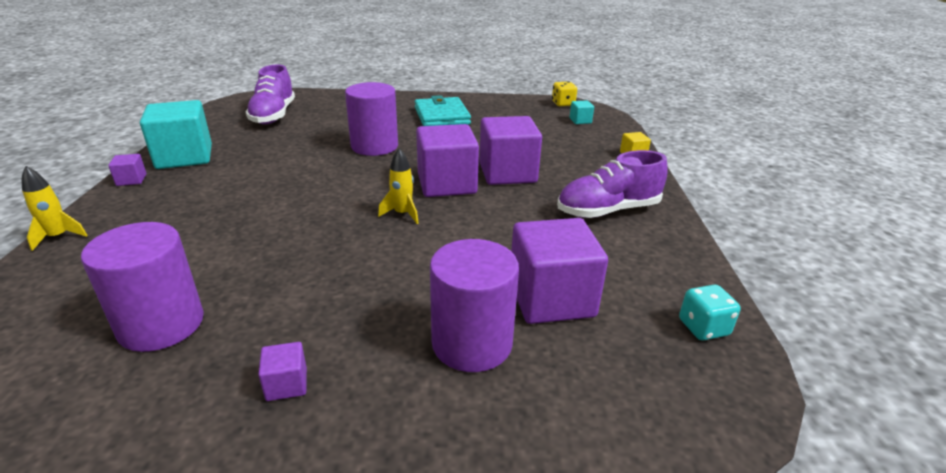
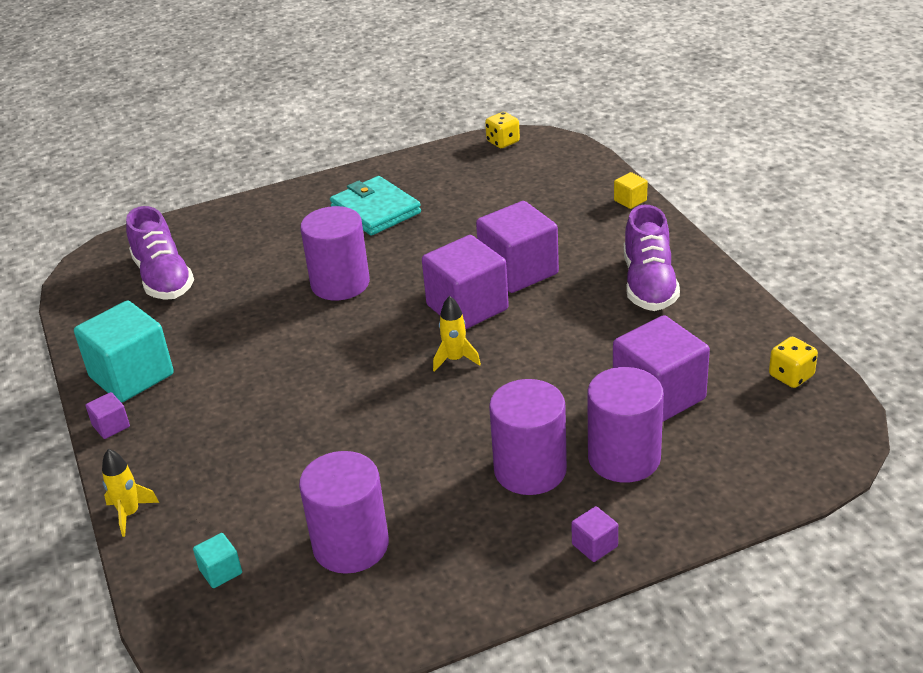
camera: 20 degrees left, 5 degrees up
purple cube [258,342,307,401] -> purple cube moved to [571,506,618,562]
purple shoe [557,150,668,218] -> purple shoe turned 45 degrees counterclockwise [624,205,680,311]
turquoise cube [570,101,594,124] -> turquoise cube moved to [193,533,242,588]
turquoise dice [679,285,741,340] -> yellow dice [769,337,818,388]
none -> purple cylinder [489,379,567,495]

